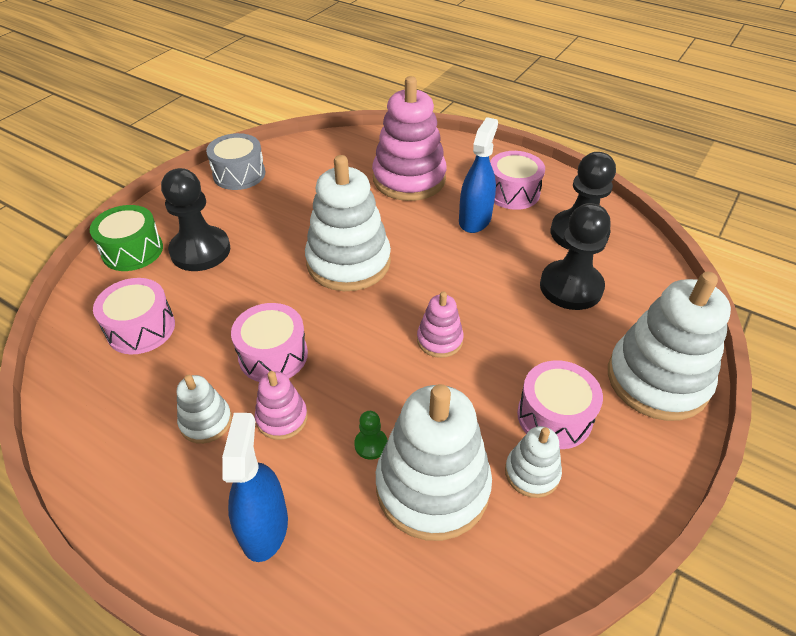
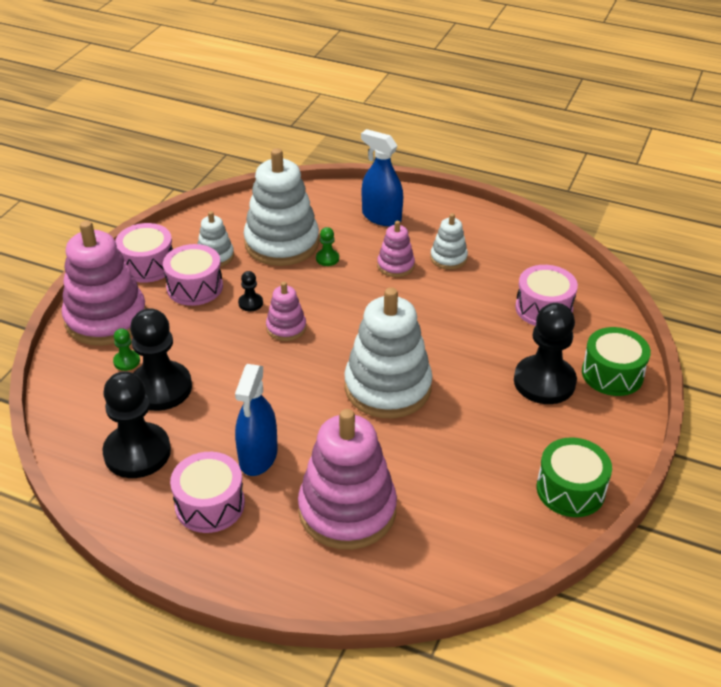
camera: 170 degrees right, 5 degrees down
grey drum [206,133,265,190] -> green drum [537,437,612,517]
blue spray bottle [222,413,288,562] -> blue spray bottle turned 135 degrees clockwise [361,129,403,226]
pink drum [231,303,308,382] -> pink drum moved to [115,223,173,283]
white stacking toy [608,272,731,421] -> pink stacking toy [62,220,146,346]
none -> green pawn [113,328,140,371]
none -> black pawn [238,271,263,311]

